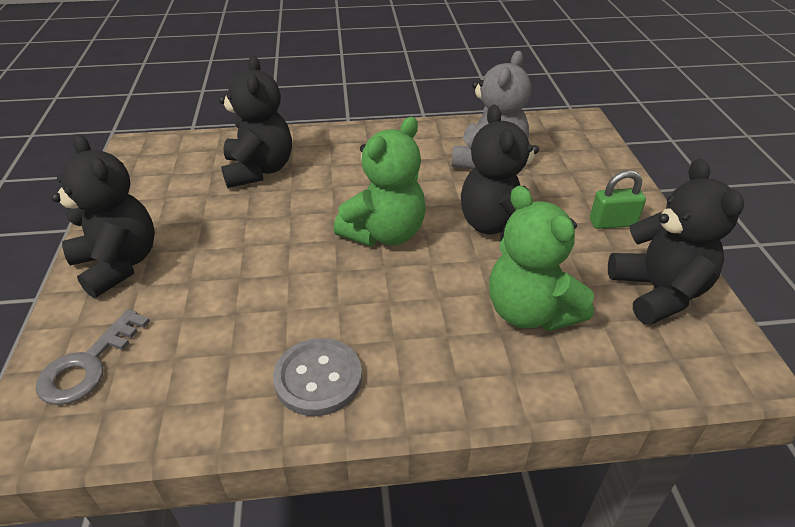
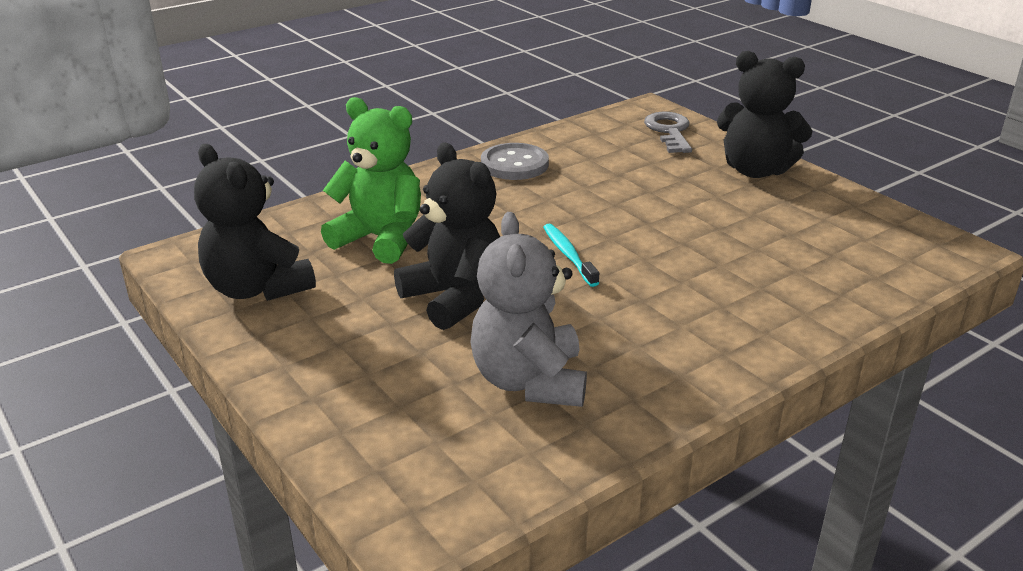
camera: 150 degrees right, 10 degrees down
black teddy bear [219,55,292,188] -> none
green teddy bear [333,117,426,246] -> turquoise toothbrush [543,224,599,287]
green padlock [590,170,646,229] -> none

